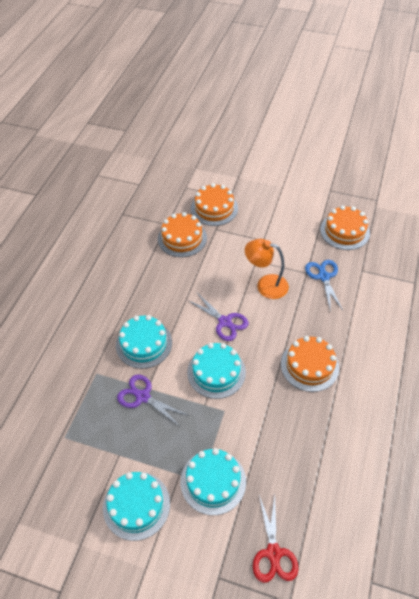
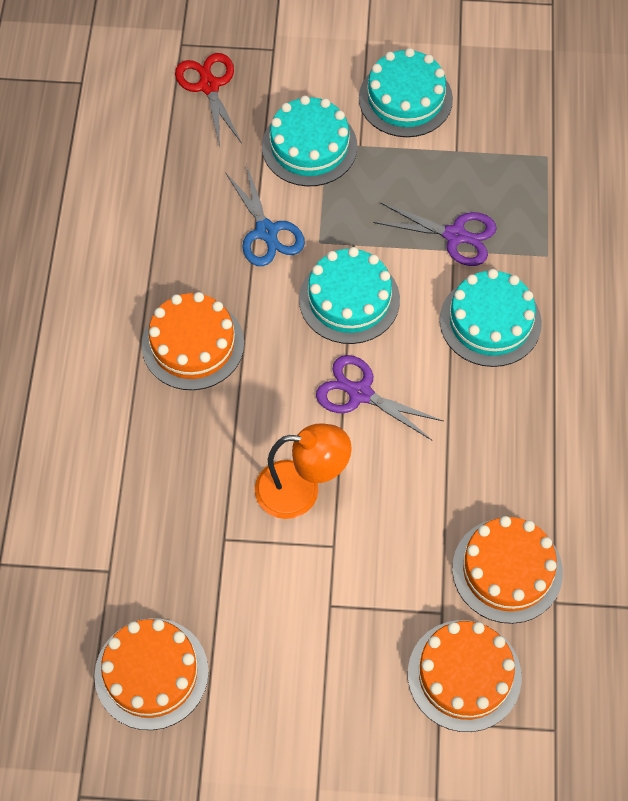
camera: 165 degrees right, 10 degrees up
blue scissors [305,260,343,312] -> blue scissors moved to [225,163,305,266]

